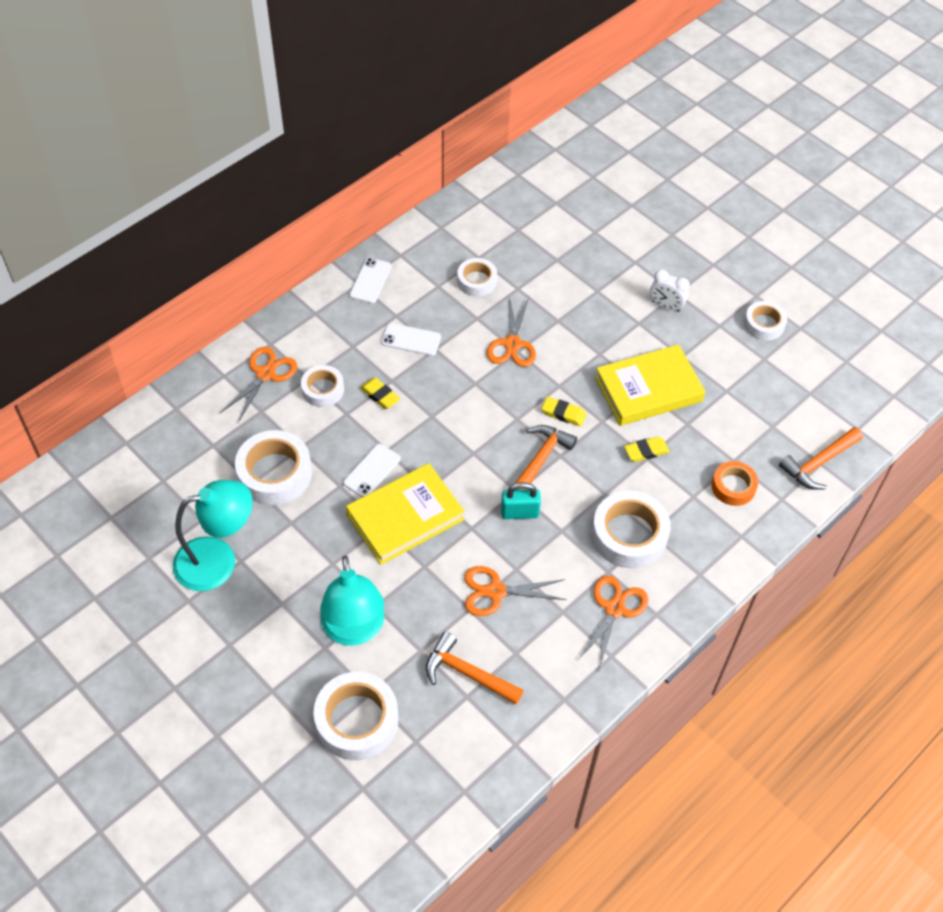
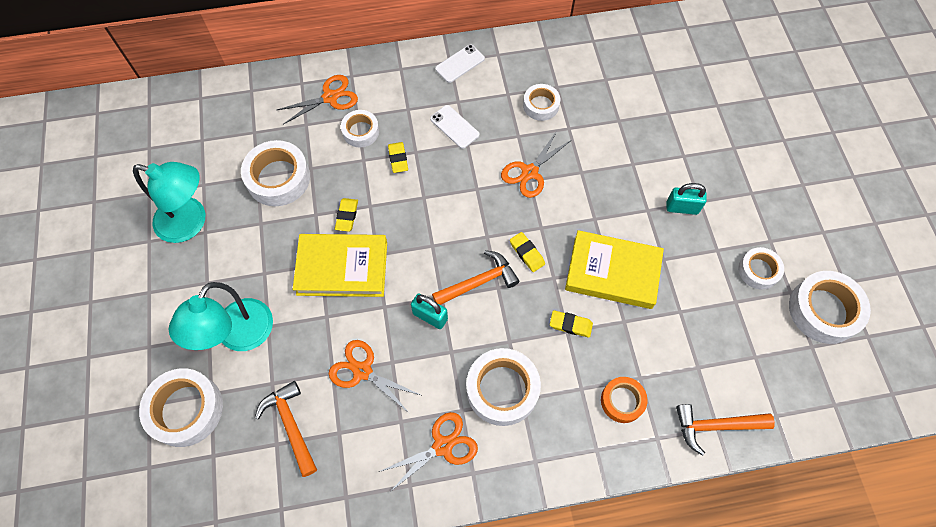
camera: 35 degrees right, 10 degrees up
white phone [343,444,401,497] -> yellow eraser [335,198,358,232]
white clock [650,270,690,312] -> turquoise padlock [667,183,707,215]
none -> white tape [789,271,871,344]

